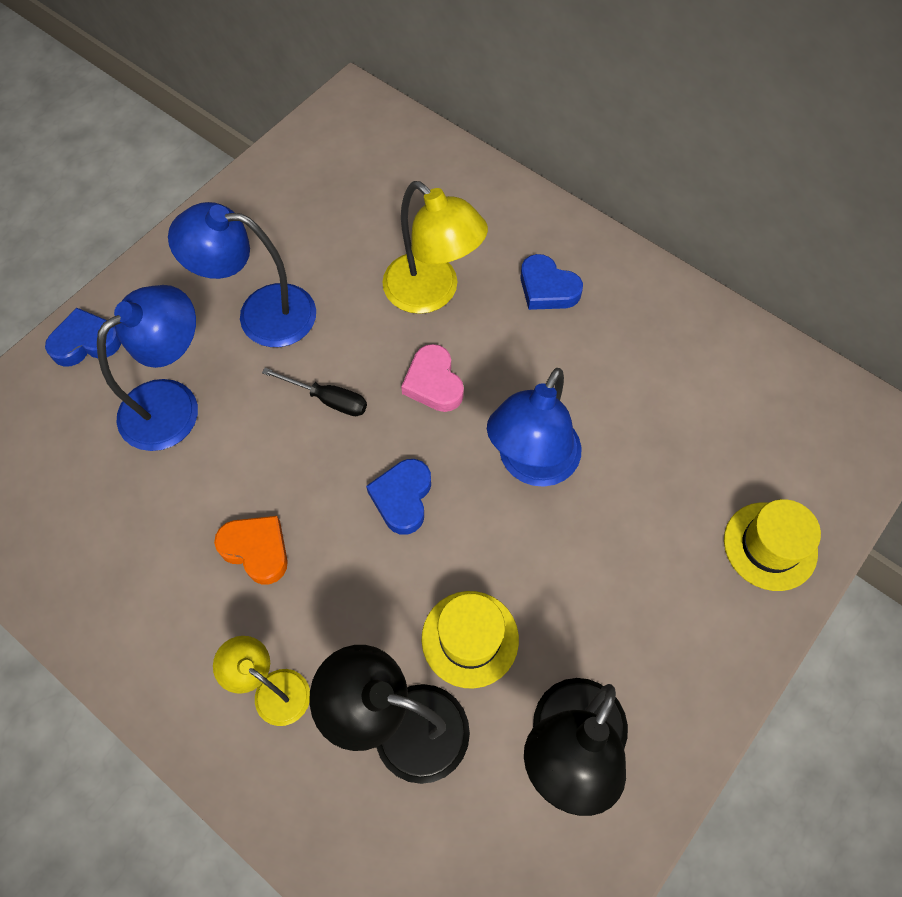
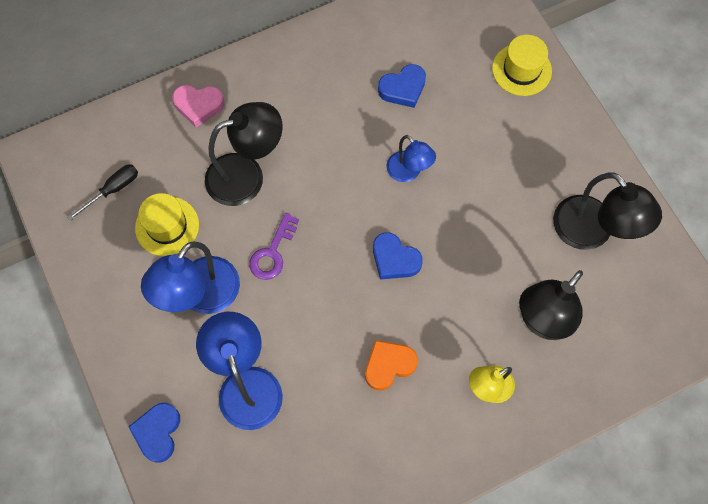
camera: 65 degrees left, 5 degrees up
black screwdriver [262,368,367,416] -> black screwdriver moved to [67,164,138,221]
yellow lamp [382,181,488,314] -> black lamp [205,102,283,206]
pink heart [401,344,464,412] -> pink heart moved to [172,85,224,127]
yellow hat [422,591,519,688] -> yellow hat moved to [135,193,199,256]
blue lamp [487,368,582,487] -> blue lamp [387,135,436,182], size x0.60
blue heart [520,254,583,310] -> blue heart moved to [378,64,426,108]
none -> purple key [249,213,299,280]

